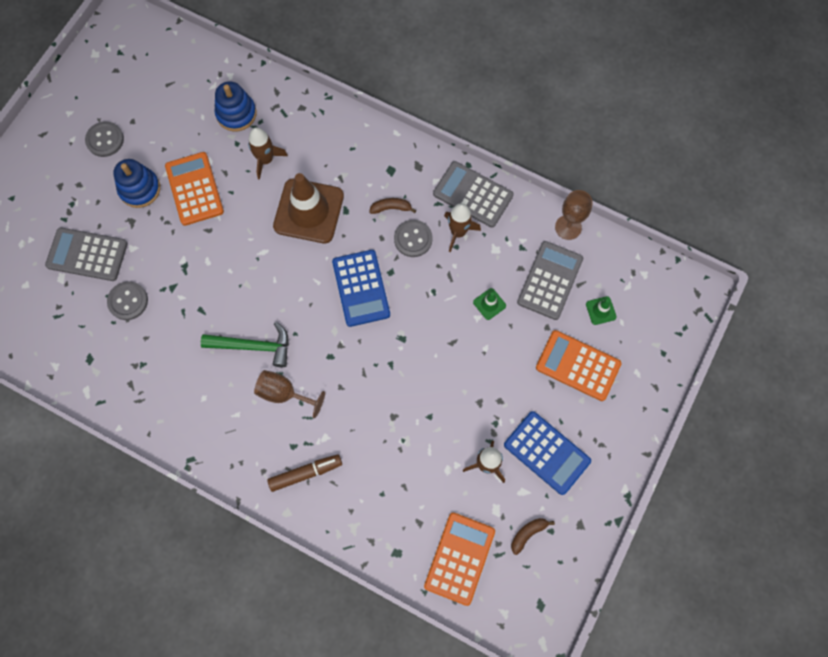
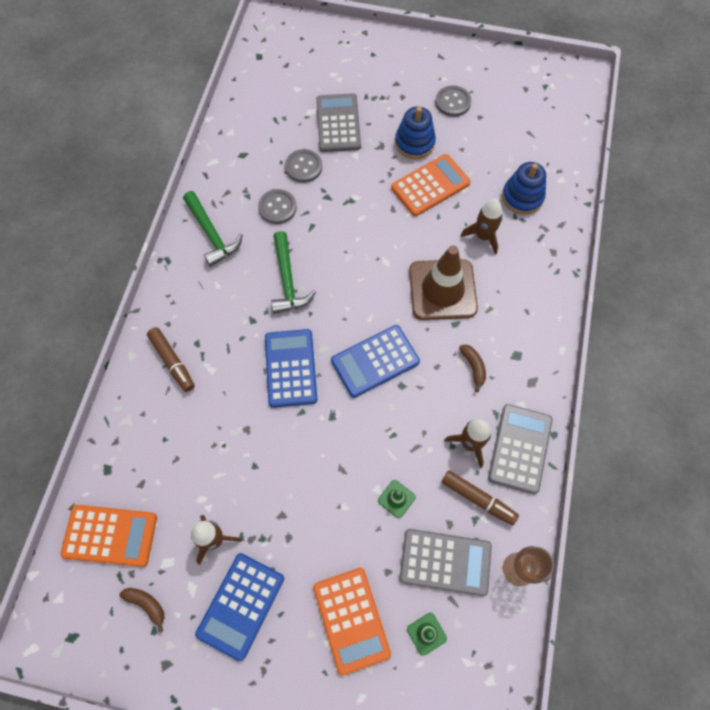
camera: 75 degrees right, 5 degrees down
brown goblet [254,370,325,418] -> none
grey button [394,220,433,257] -> grey button moved to [258,189,297,224]
orange calculator [536,330,622,401] -> orange calculator turned 150 degrees clockwise [313,568,391,676]
none -> green hammer [183,191,242,267]
none -> blue calculator [265,329,317,408]
none -> brown marker [442,470,519,525]

